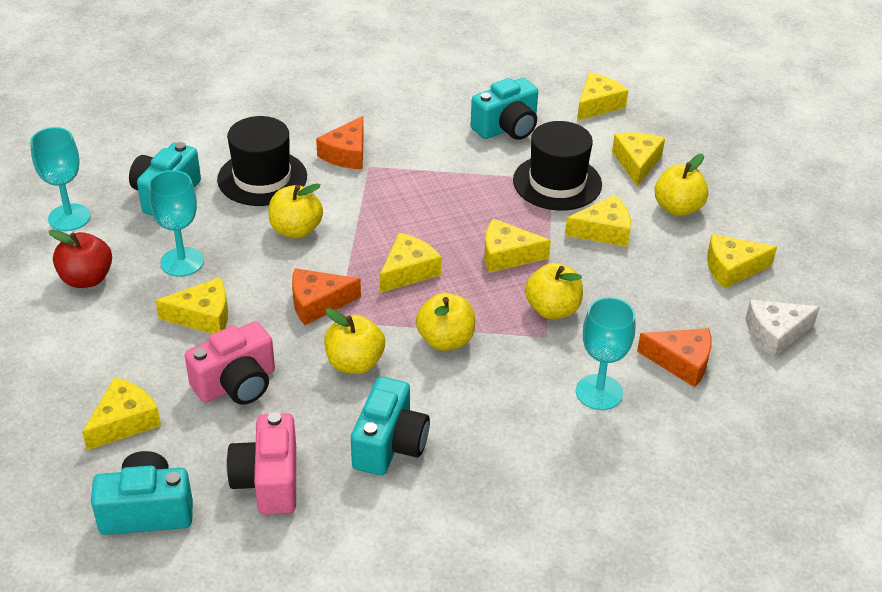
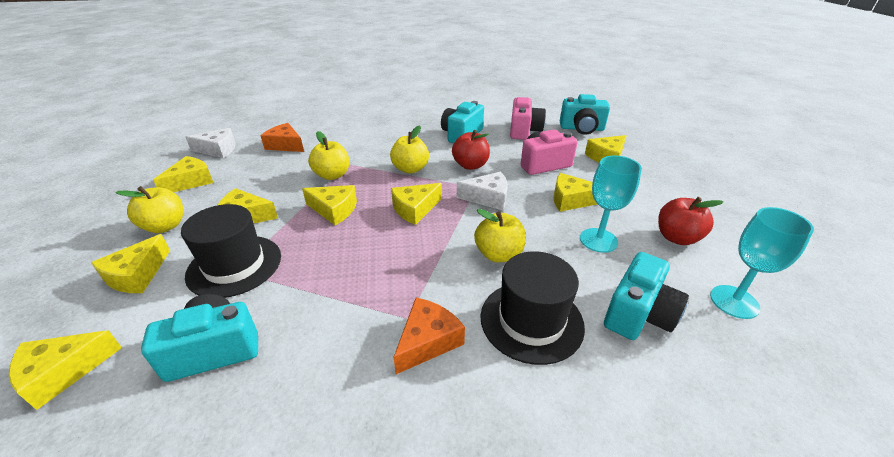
camera: 165 degrees left, 5 degrees down
orange cheese [292,268,361,325] -> white cheese [457,172,508,210]
yellow apple [324,308,385,374] -> red apple [452,130,490,170]
turquoise goblet [576,297,635,410] -> none
yellow cheese [707,234,777,289] -> yellow cheese turned 60 degrees counterclockwise [153,156,214,192]

